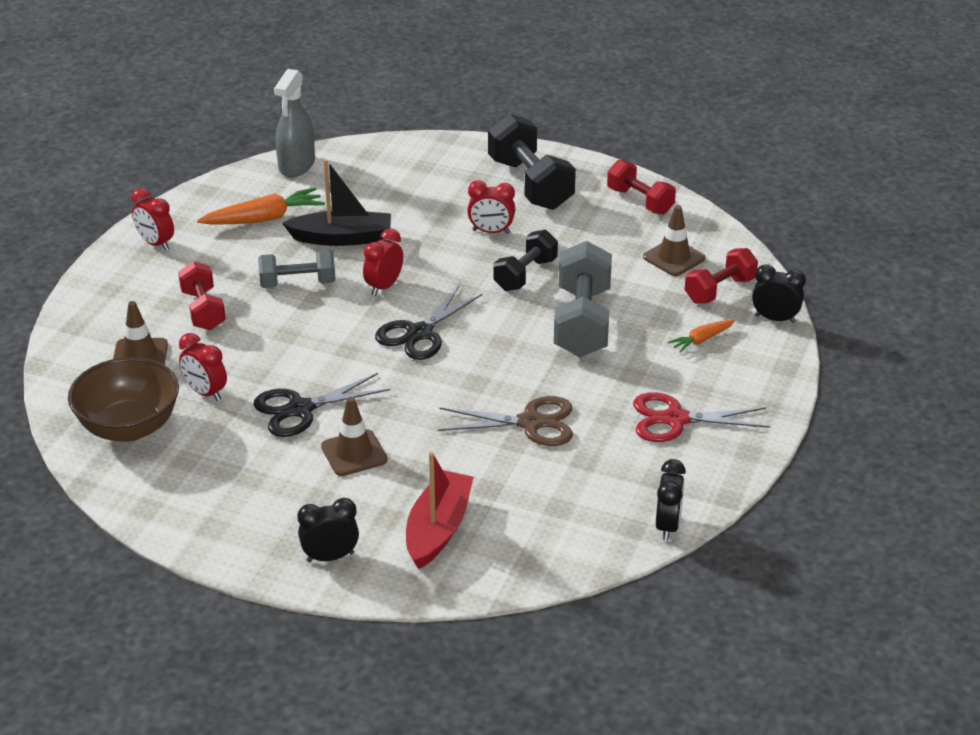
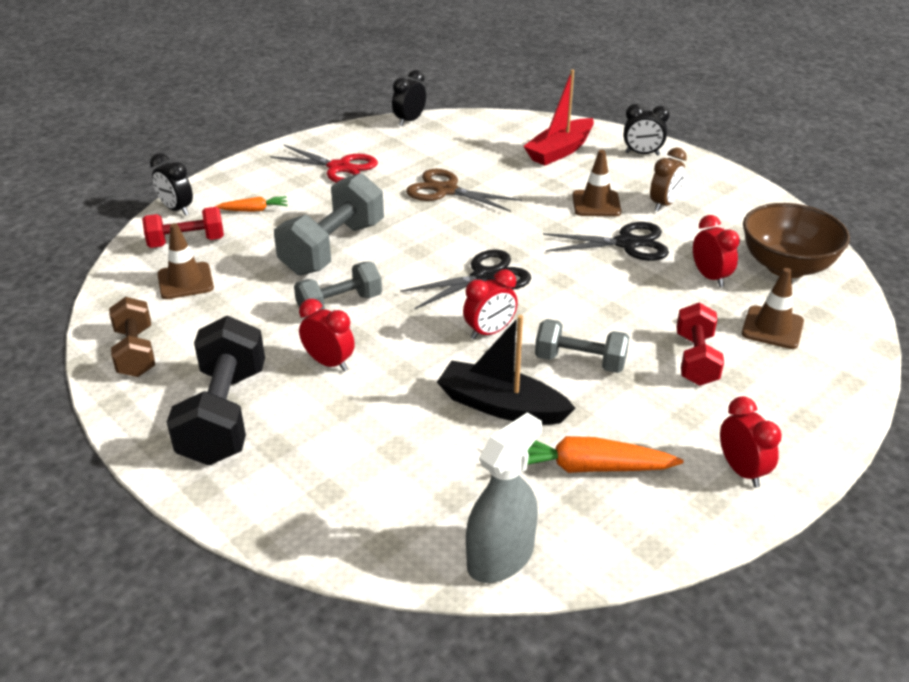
camera: 155 degrees left, 0 degrees up
black dumbbell [493,230,558,291] -> grey dumbbell [294,262,382,310]
red dumbbell [607,160,676,214] -> brown dumbbell [109,297,155,377]
none -> brown clock [650,148,687,211]

